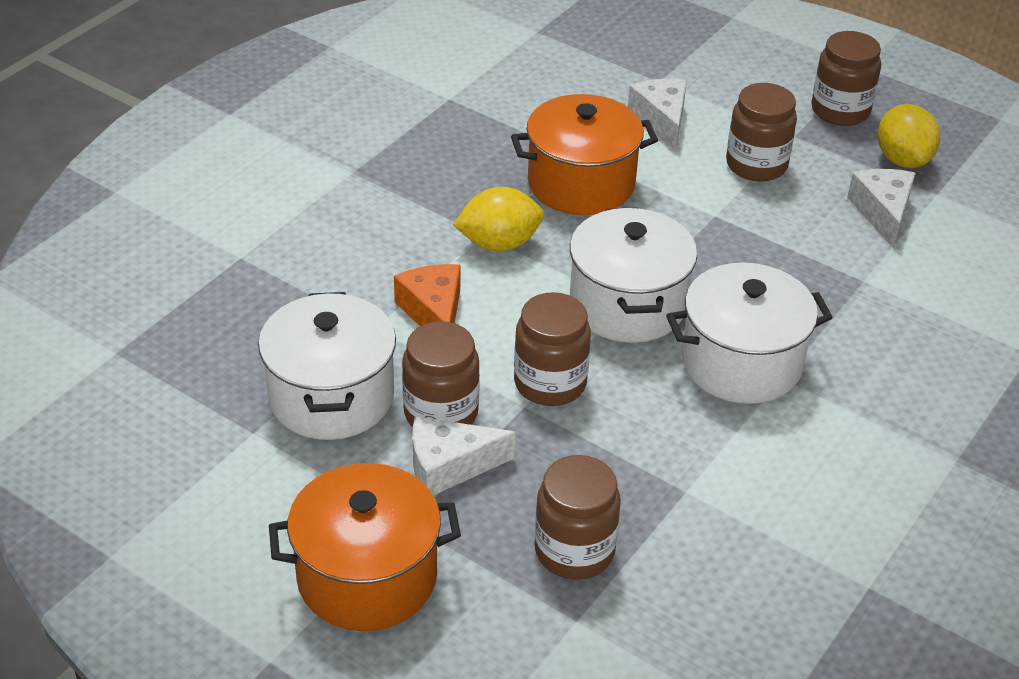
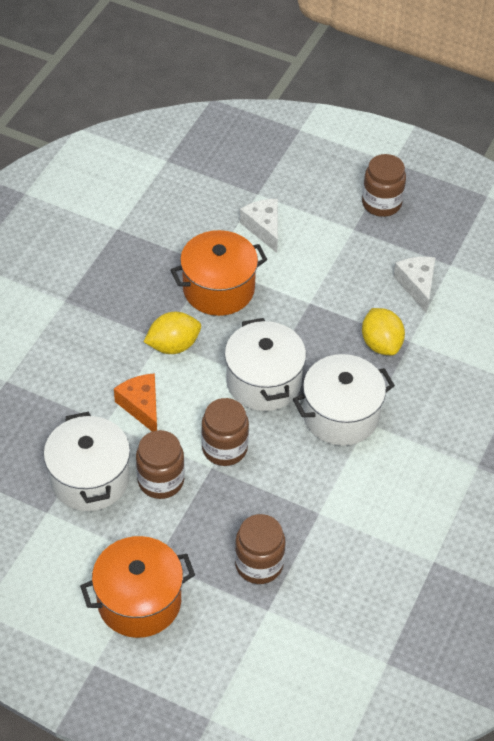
camera: 10 degrees left, 10 degrees up
white cheese [413,416,515,495] -> none
brown jar [726,83,797,182] -> none
yellow lemon [878,104,940,168] -> yellow lemon moved to [362,308,405,355]

